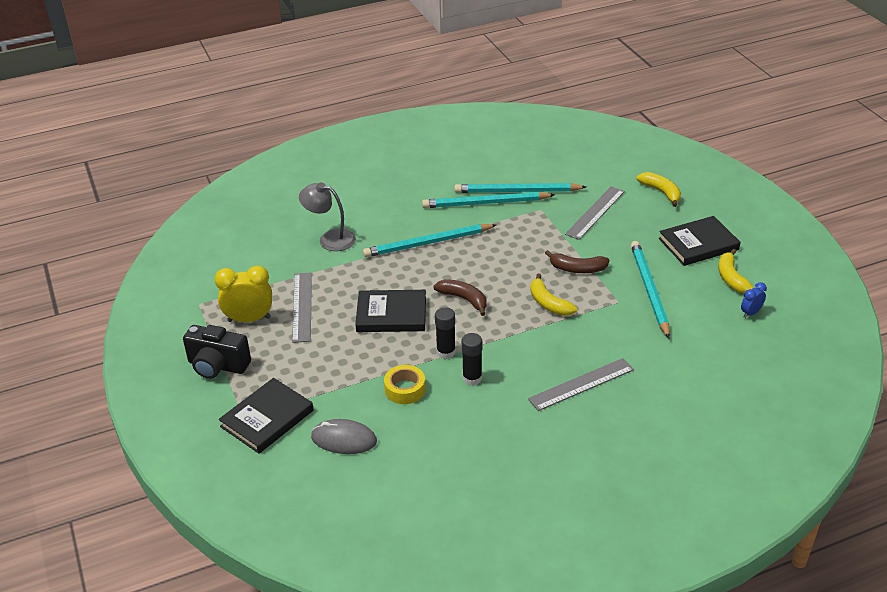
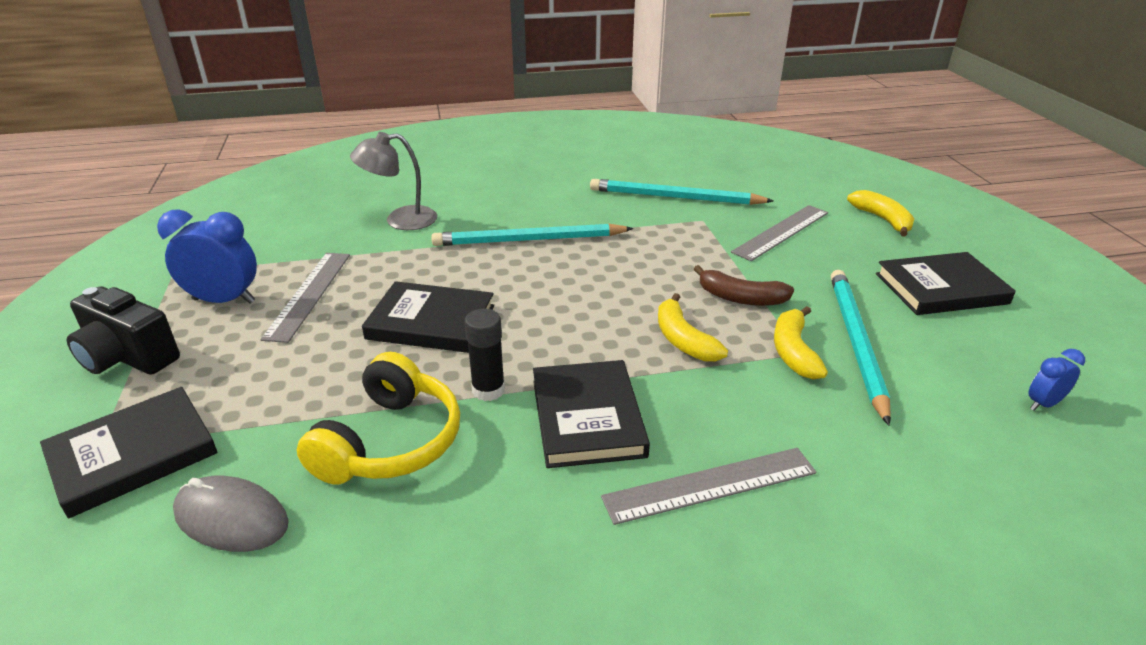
camera: 10 degrees right, 5 degrees down
yellow clock [214,266,272,322] -> blue clock [157,209,257,303]
grey lamp [299,182,356,251] -> grey lamp turned 45 degrees counterclockwise [350,132,437,230]
yellow tape [384,365,426,404] -> yellow headphones [297,352,460,485]
turquoise pencil [422,192,555,208] -> none
brown banana [433,279,487,316] -> none
black glue stick [462,333,482,385] -> none
yellow banana [719,249,754,293] -> yellow banana moved to [774,306,828,380]
none -> black book [533,360,650,468]

